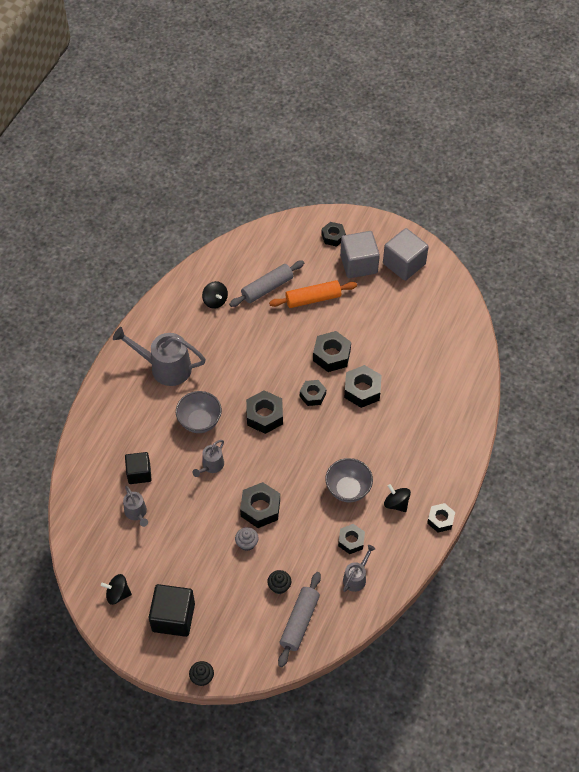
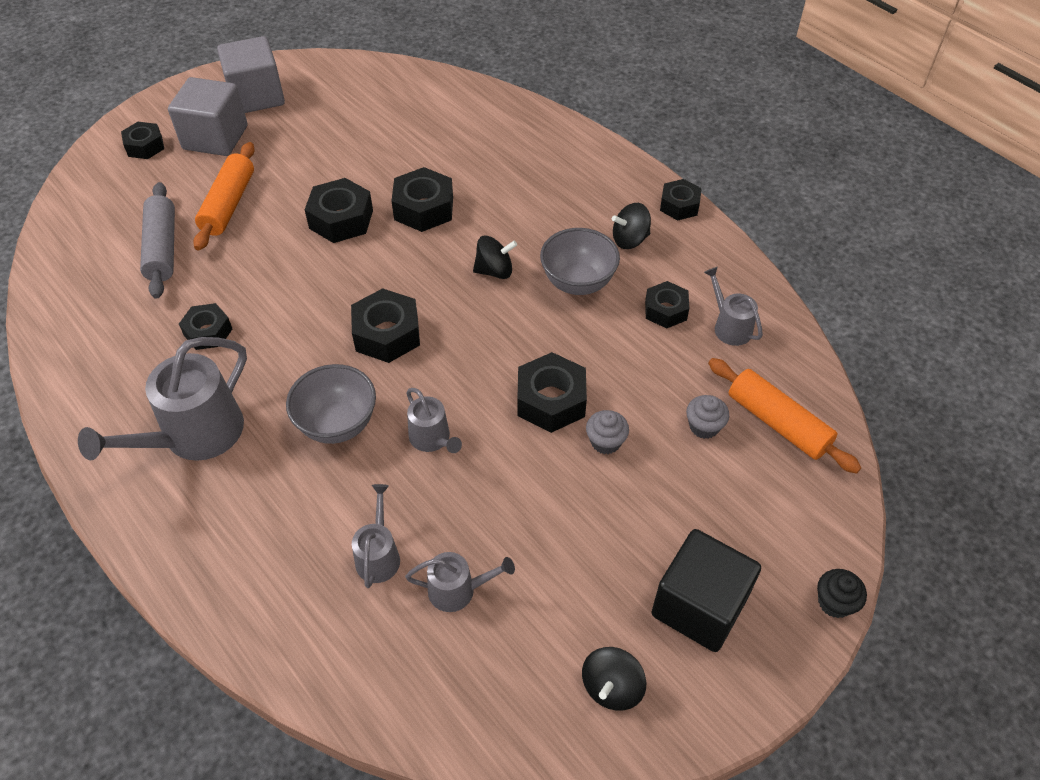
camera: 65 degrees left, 5 degrees down
black cube [125,452,152,484] -> grey watering can [352,484,400,588]
black spinning top [202,281,228,309] -> black spinning top moved to [473,235,517,279]
black cupcake [267,570,291,594] -> grey cupcake [686,395,729,439]
grey rolling pin [278,572,321,667] -> orange rolling pin [708,358,861,474]
black nut [300,380,326,406] -> black nut moved to [179,303,232,350]

